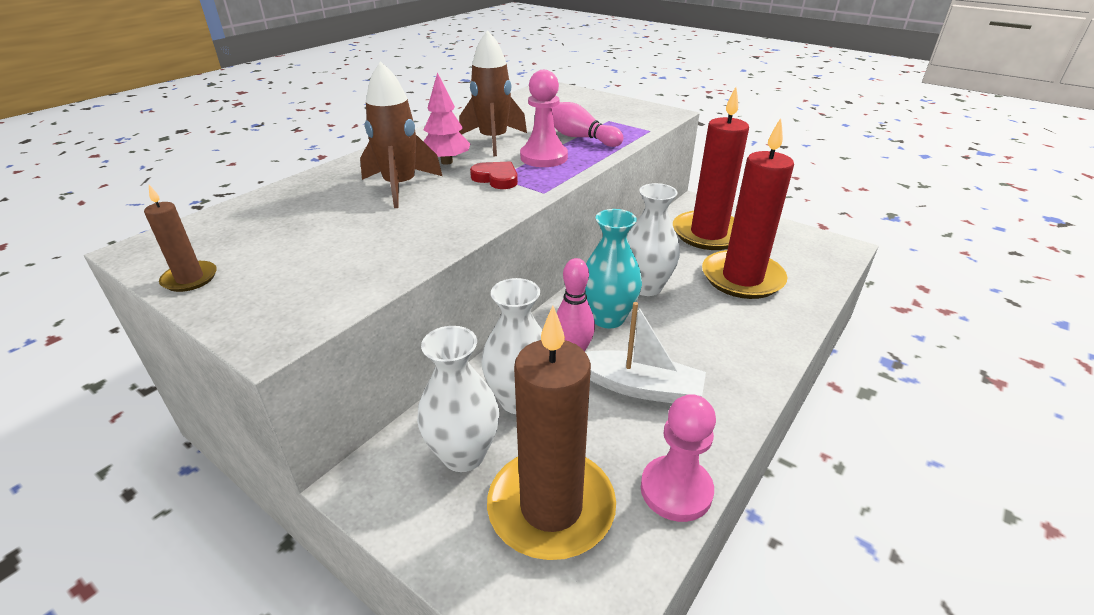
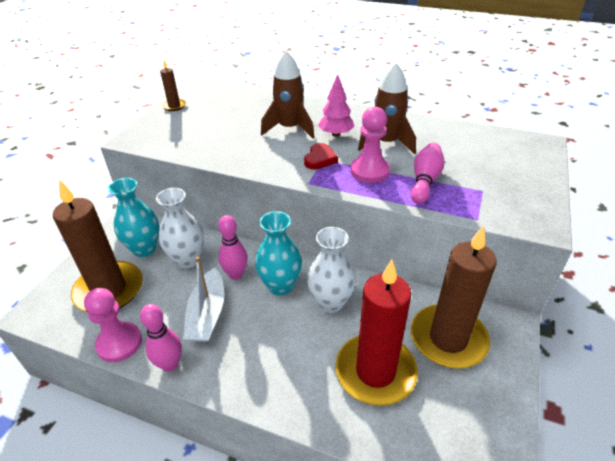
camera: 75 degrees right, 5 degrees up
white vase [417,326,499,472] -> turquoise vase [108,178,159,257]
red candle [673,87,749,250] -> brown candle [411,225,497,369]
none -> pink bowling pin [140,304,182,372]

